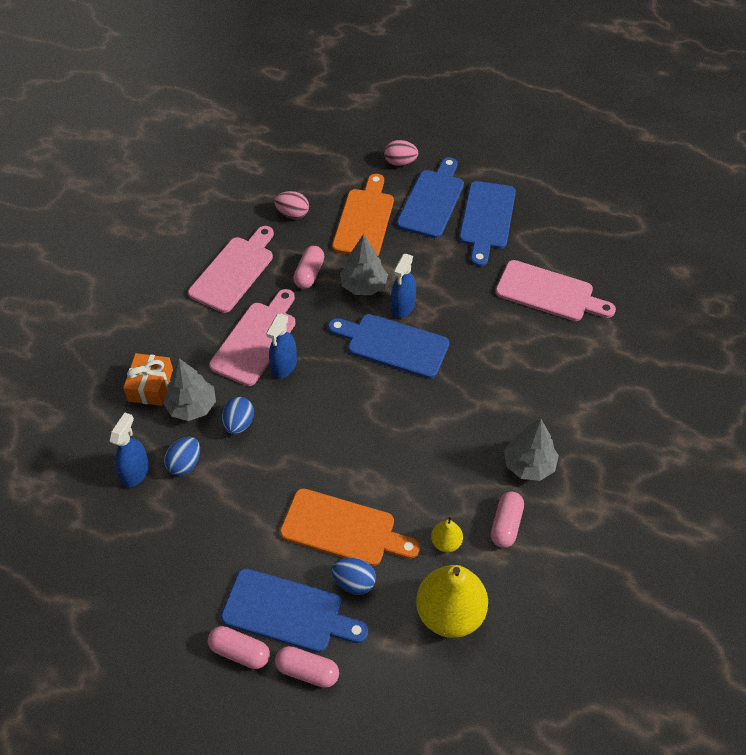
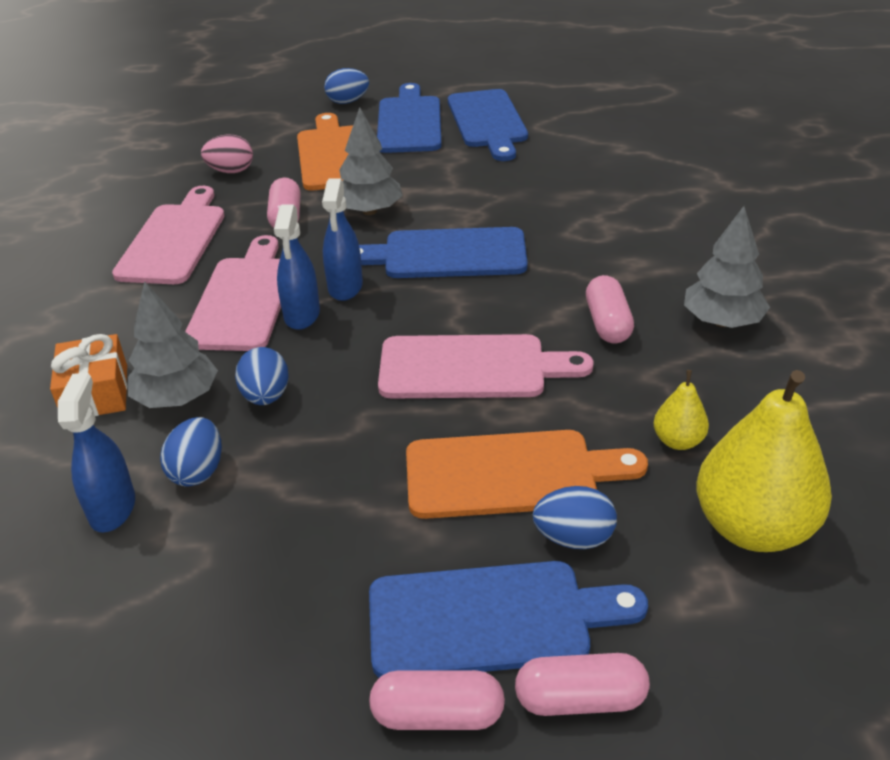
camera: 20 degrees left, 15 degrees down
pink egg [384,140,418,166] -> blue egg [324,68,369,104]
blue spray bottle [391,254,416,318] -> blue spray bottle moved to [322,179,363,301]
pink capsule [491,491,524,548] -> pink capsule moved to [586,275,634,344]
pink cutting board [495,260,616,321] -> pink cutting board moved to [378,334,594,399]

